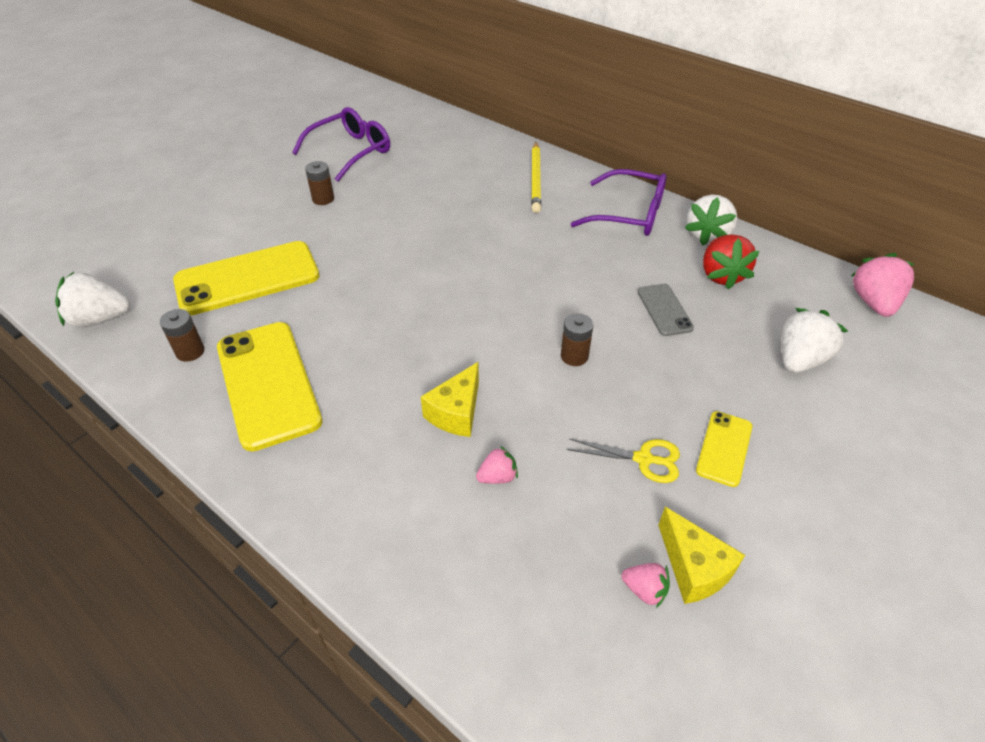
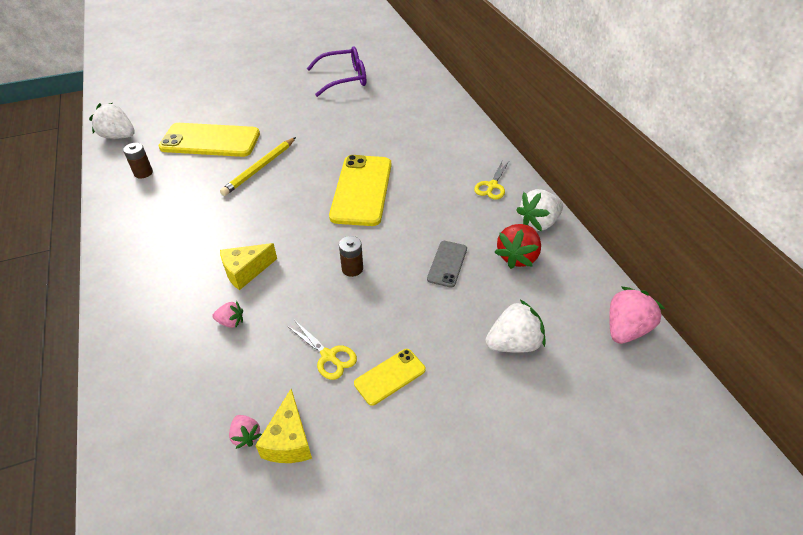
camera: 30 degrees right, 0 degrees up
yellow phone [217,322,323,451] -> yellow phone moved to [329,155,391,226]
brown battery [305,161,334,205] -> none
yellow pencil [531,142,541,213] -> yellow pencil moved to [220,137,296,196]
purple glasses [571,169,666,236] -> yellow scissors [474,160,510,199]

